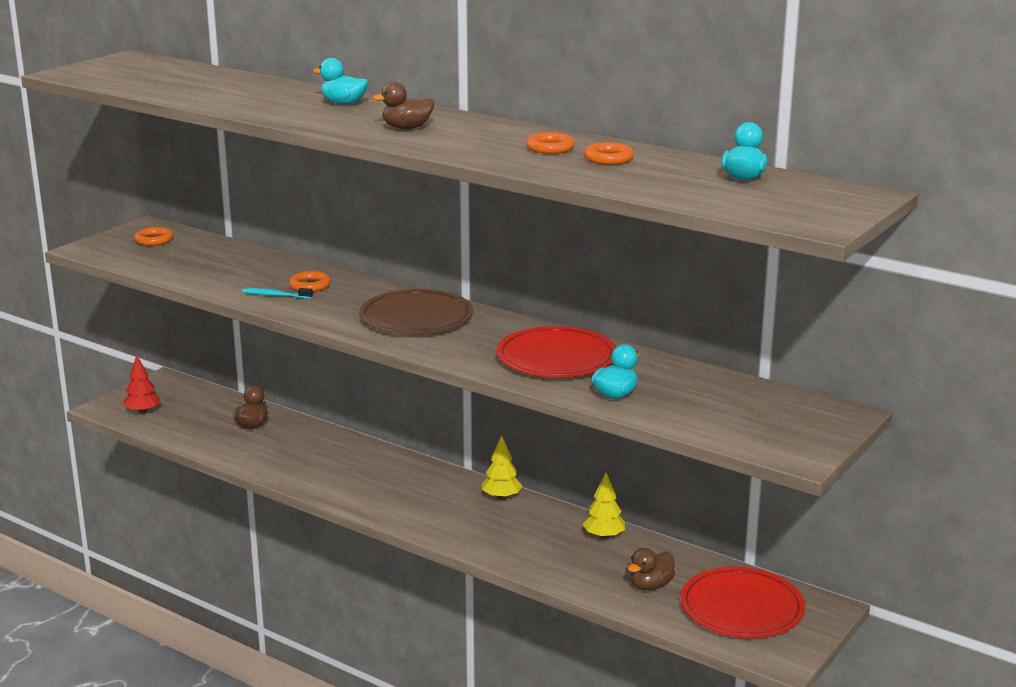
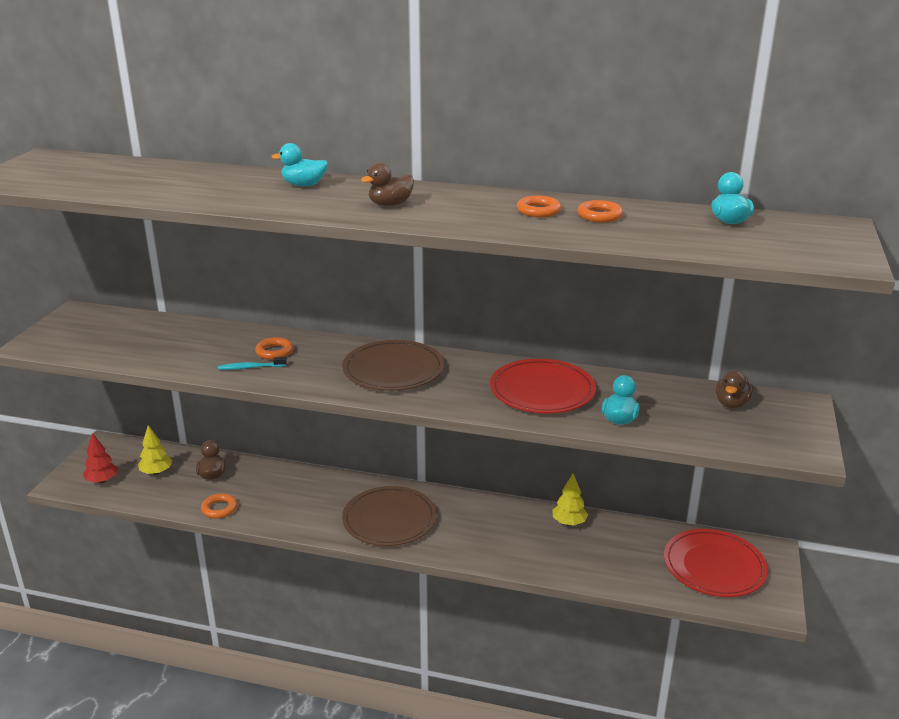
camera: 20 degrees left, 5 degrees up
orange ring [134,227,173,246] -> orange ring moved to [201,493,237,519]
yellow tree [482,435,522,500] -> yellow tree moved to [138,425,172,475]
brown duck [628,548,675,590] -> brown duck moved to [716,371,754,408]
none -> brown plate [342,486,437,546]

